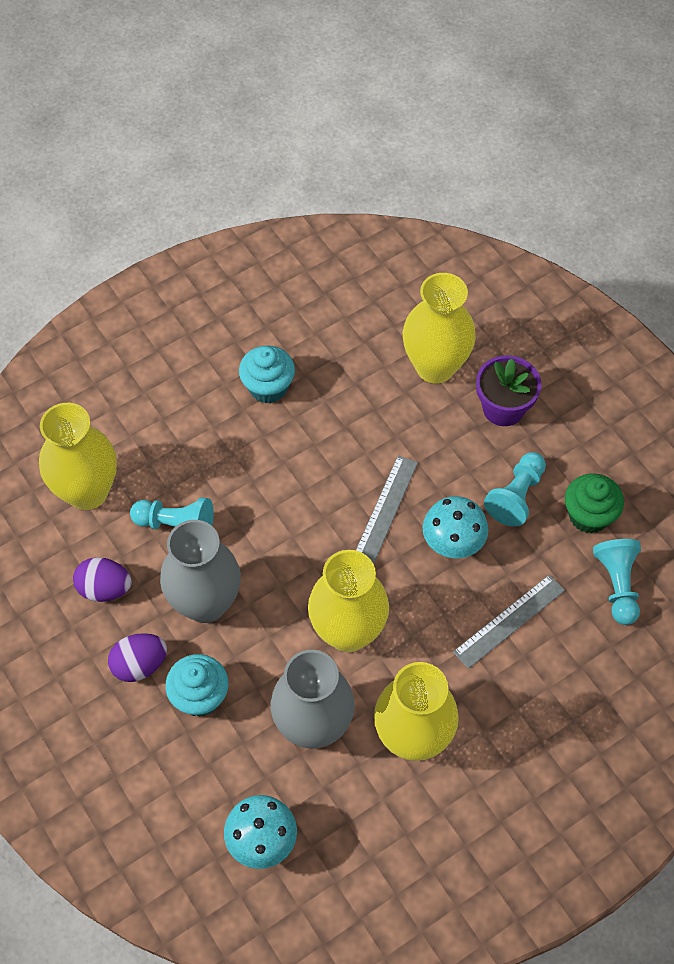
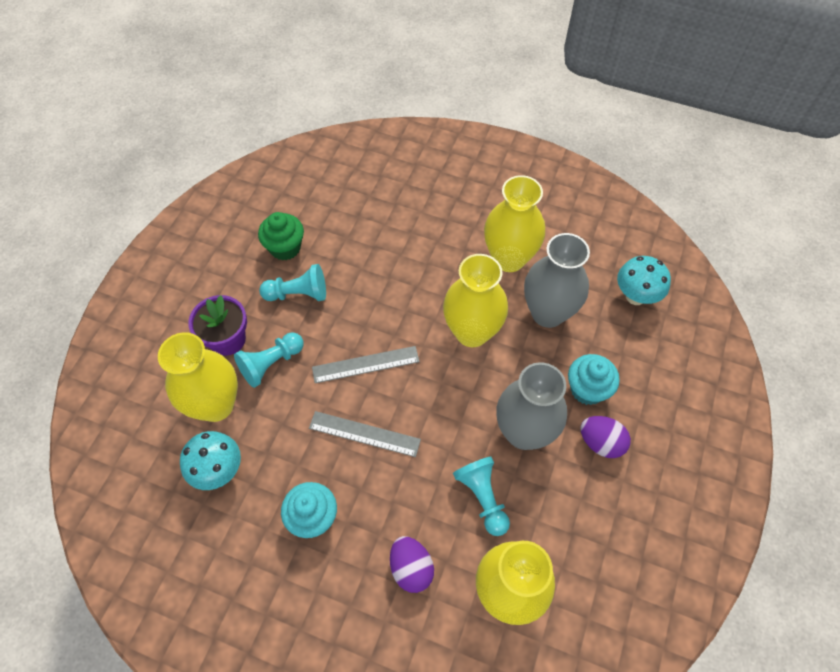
camera: 125 degrees left, 0 degrees up
purple egg [73,557,132,602] -> purple egg moved to [390,536,434,593]
turquoise mushroom [423,496,488,558] -> turquoise mushroom moved to [180,431,241,490]
grey ruler [453,574,565,669] -> grey ruler moved to [309,411,421,457]
turquoise pawn [593,539,641,625] -> turquoise pawn moved to [234,332,304,388]

